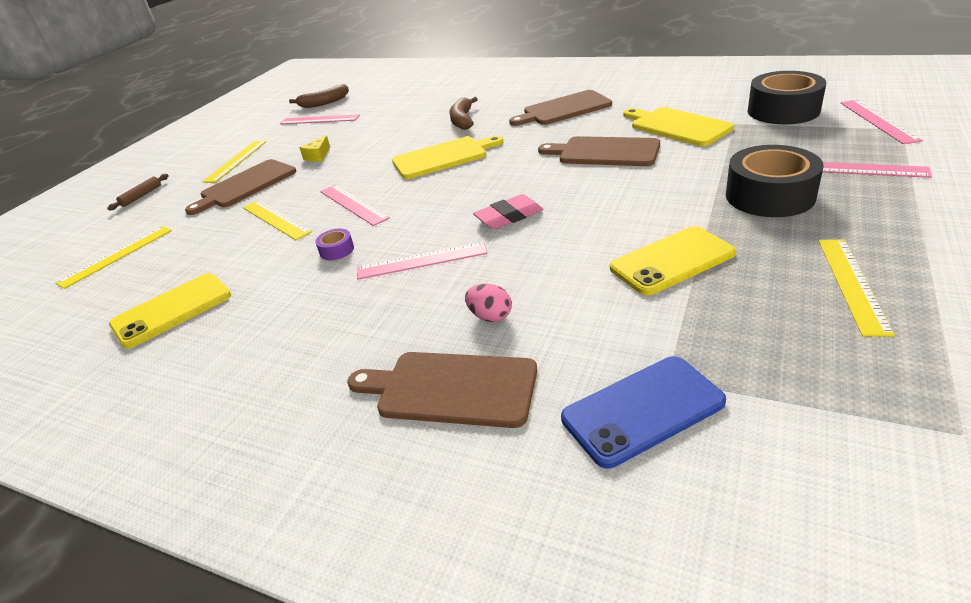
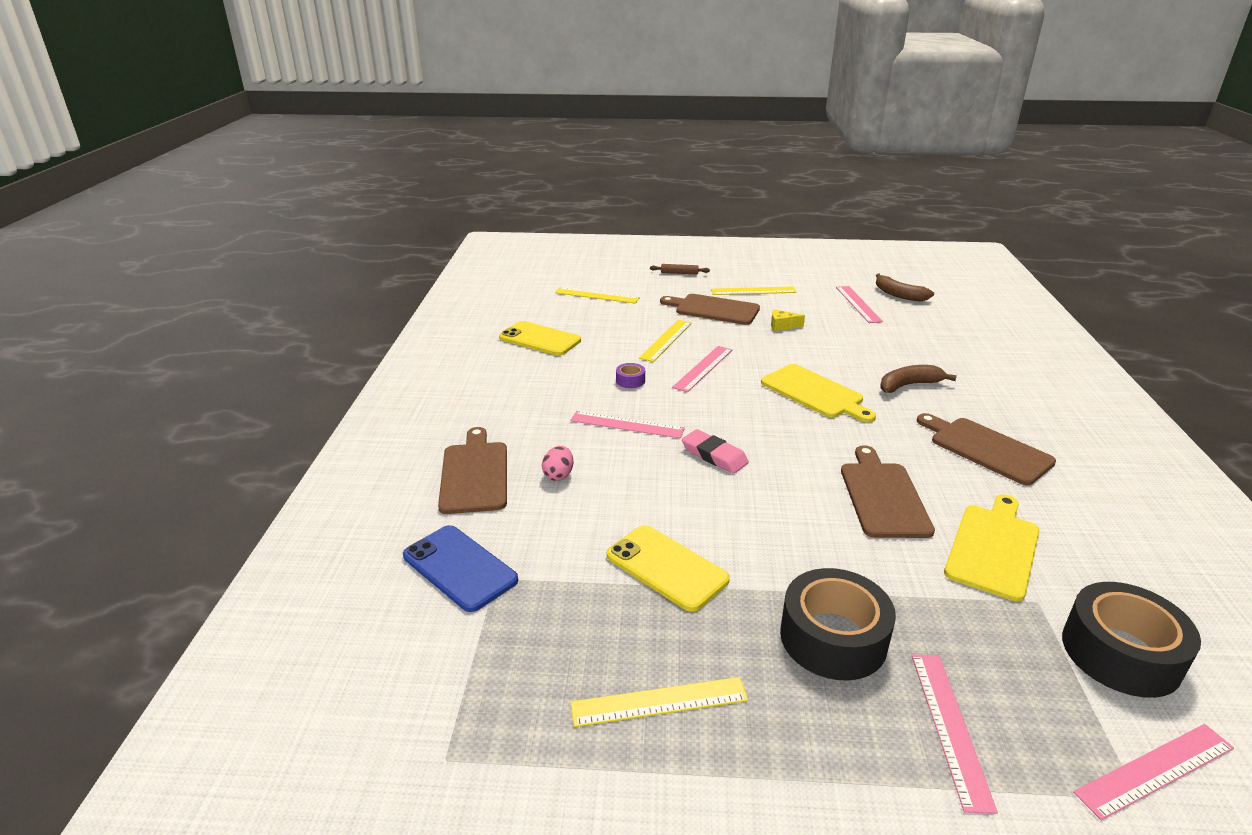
camera: 65 degrees right, 5 degrees down
pink ruler [357,242,488,280] -> pink ruler turned 45 degrees counterclockwise [570,411,685,438]

